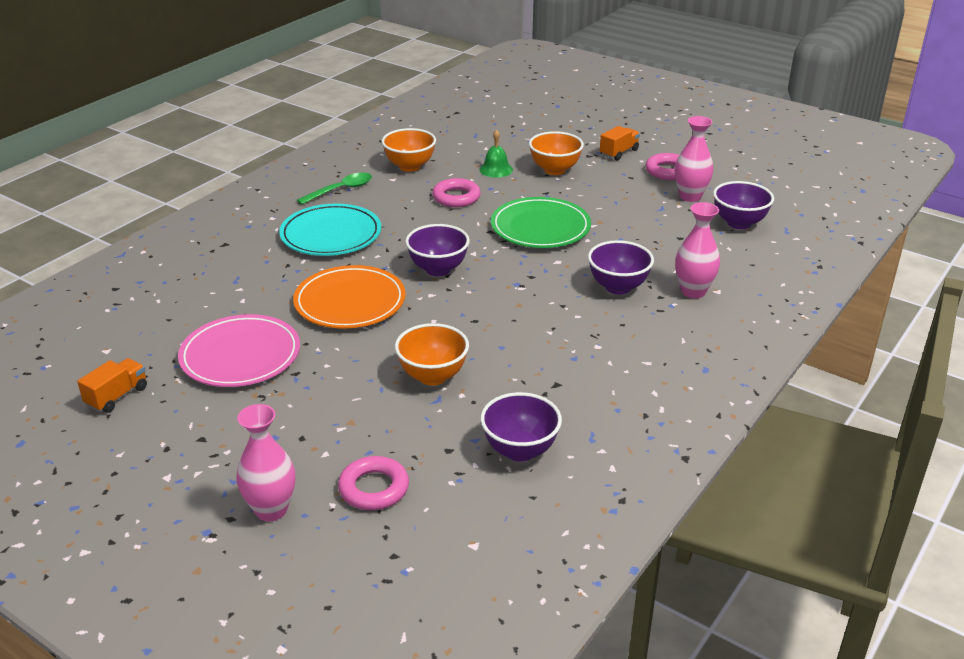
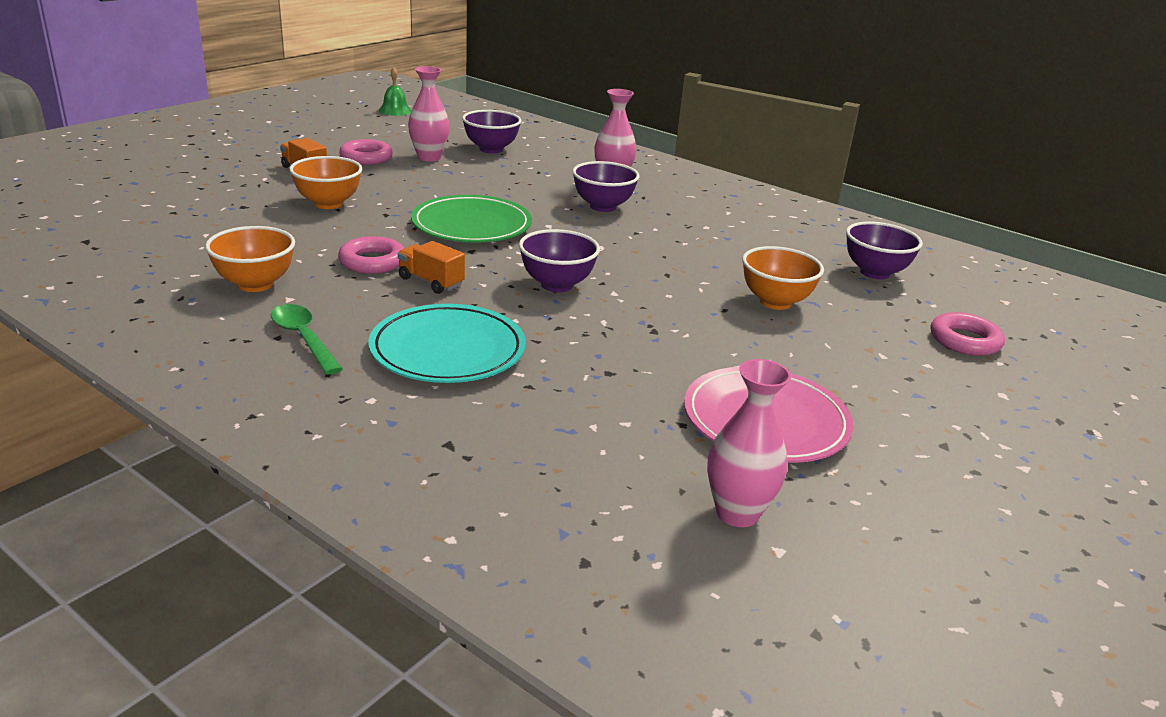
camera: 90 degrees left, 5 degrees down
orange truck [77,358,147,413] -> orange truck moved to [398,241,465,294]
pink vase [236,404,295,521] -> pink vase moved to [707,359,791,527]
orange plate [293,265,406,329] -> none
green bell [479,129,513,178] -> green bell moved to [378,68,412,116]

